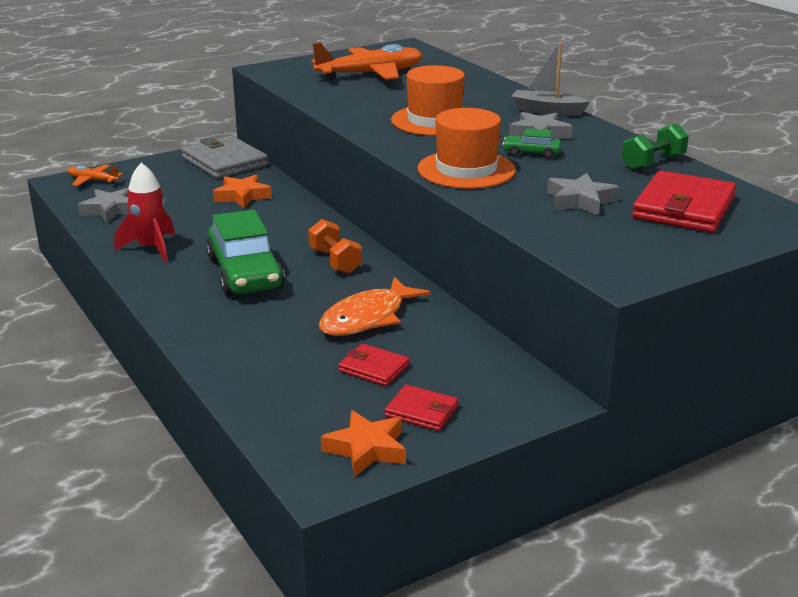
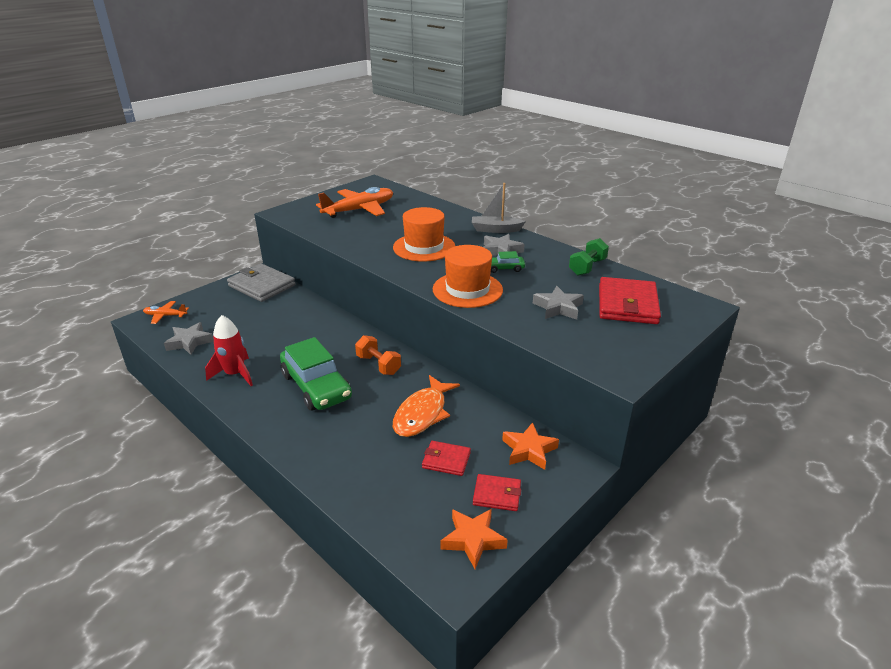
camera: 15 degrees left, 5 degrees up
orange star [213,174,272,208] -> orange star moved to [502,422,559,470]

